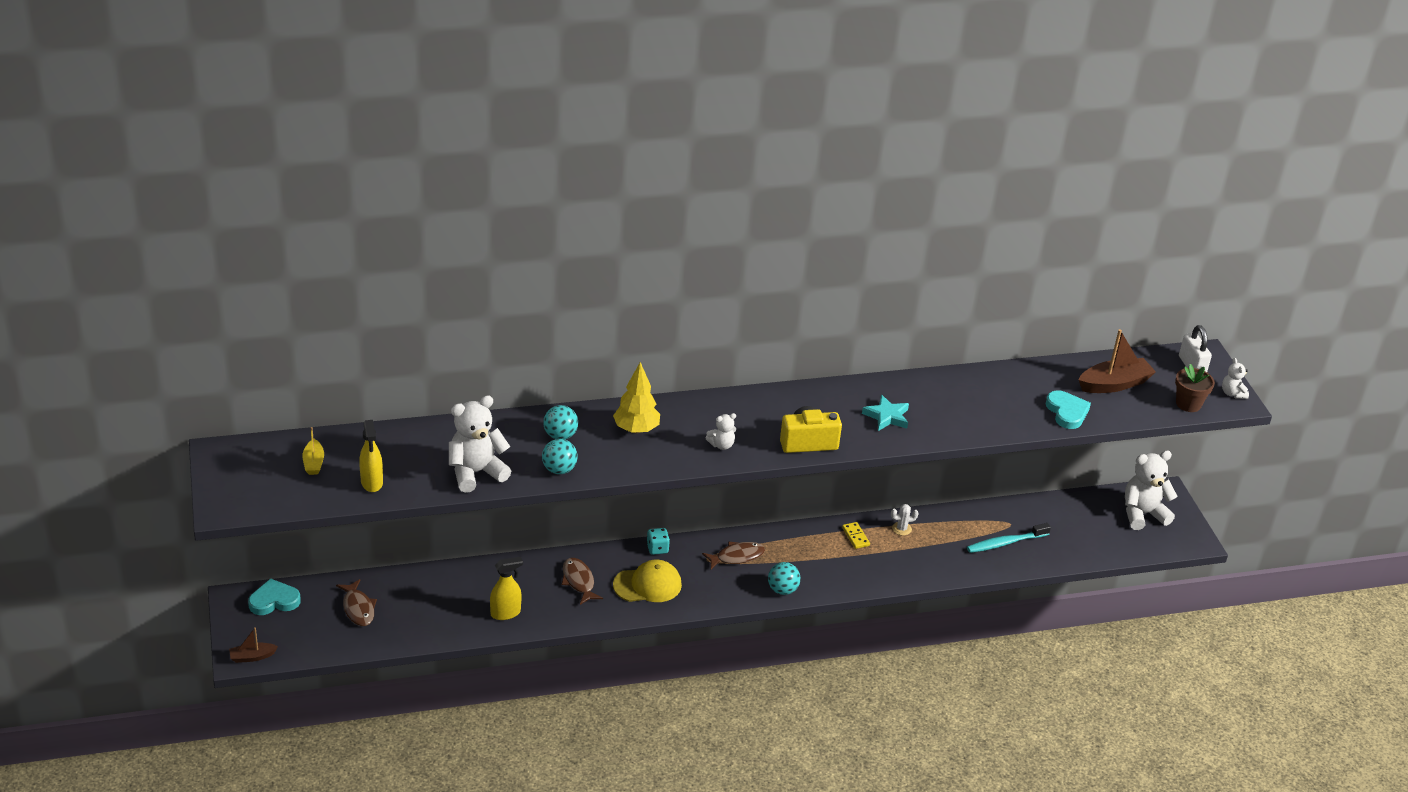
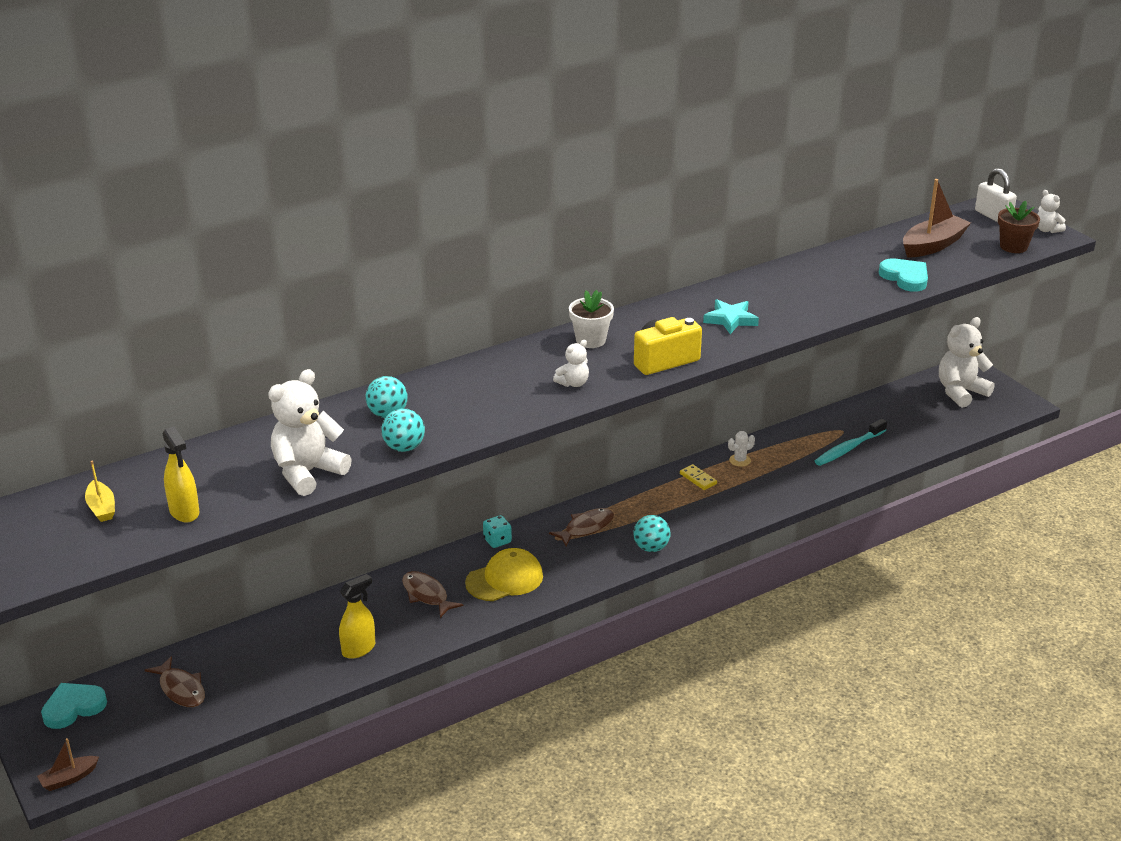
camera: 15 degrees left, 5 degrees down
yellow tree [613,362,660,433] -> none
none -> white flower pot [569,290,614,348]

